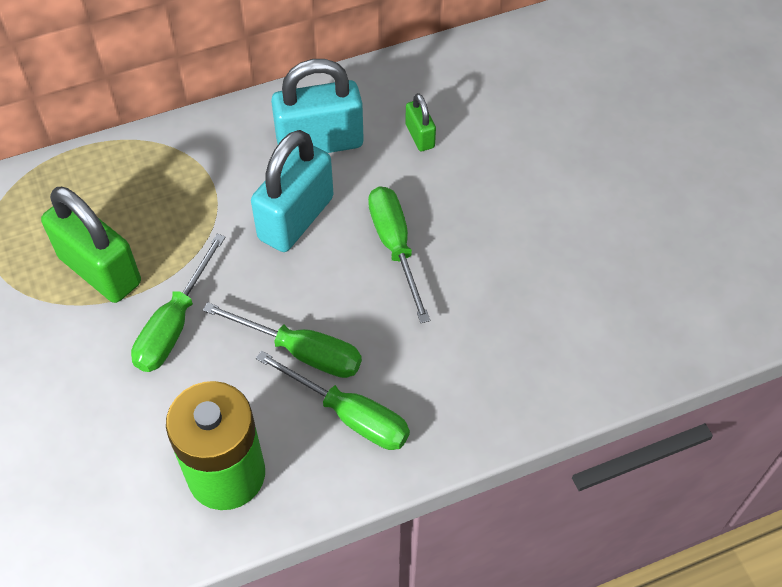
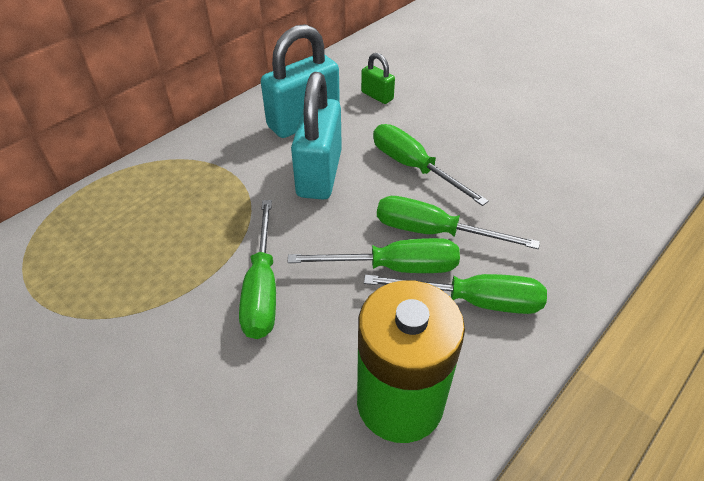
camera: 25 degrees left, 10 degrees down
green padlock [41,187,141,303] -> none
none -> green screwdriver [377,196,540,249]

